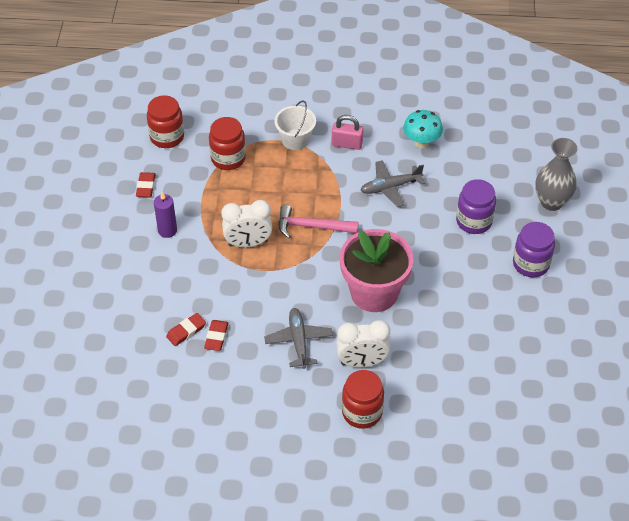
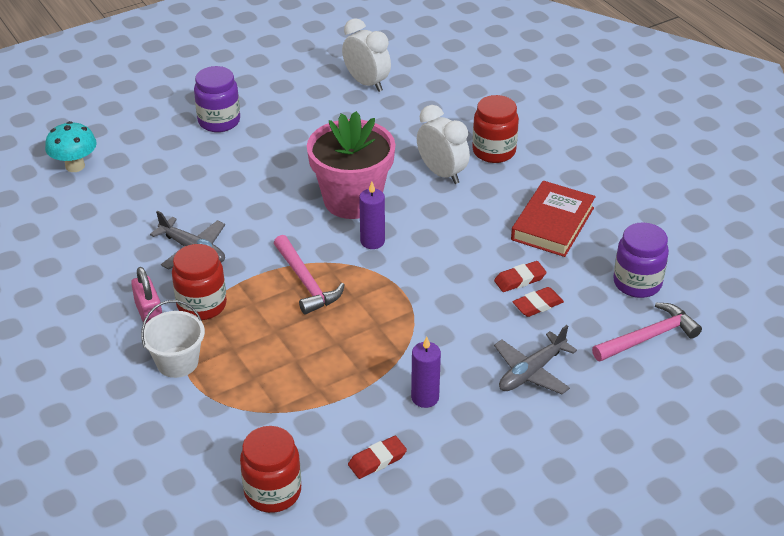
camera: 125 degrees left, 10 degrees down
red eraser [166,313,206,346] -> red eraser turned 45 degrees counterclockwise [512,287,564,317]
red jar [209,117,246,170] -> red jar moved to [172,244,227,320]
white clock [221,200,272,248] -> white clock moved to [342,18,391,92]
grey plane [264,308,333,369] -> grey plane moved to [494,325,577,394]
turquoise mushroom [403,110,443,148] -> turquoise mushroom moved to [45,121,97,172]
purple jar [456,179,496,234] -> purple jar moved to [613,222,669,298]
grey vase [535,138,577,211] -> none
none -> purple candle [359,182,385,249]
none -> red book [511,181,596,257]
none -> pink hammer [592,303,702,362]

